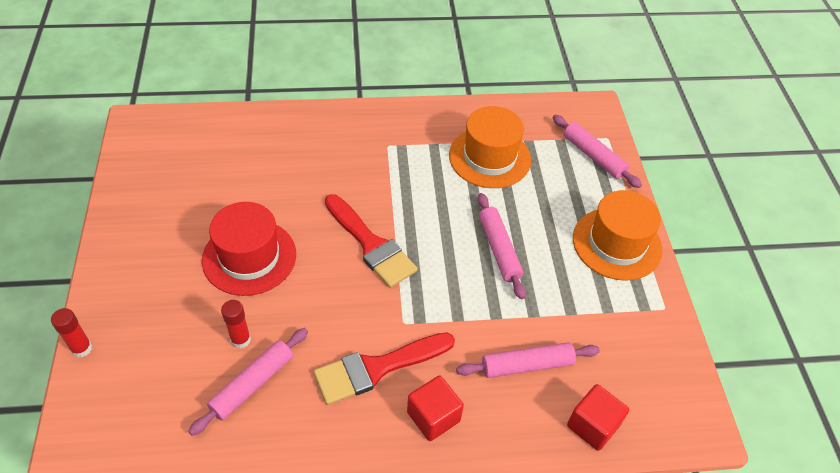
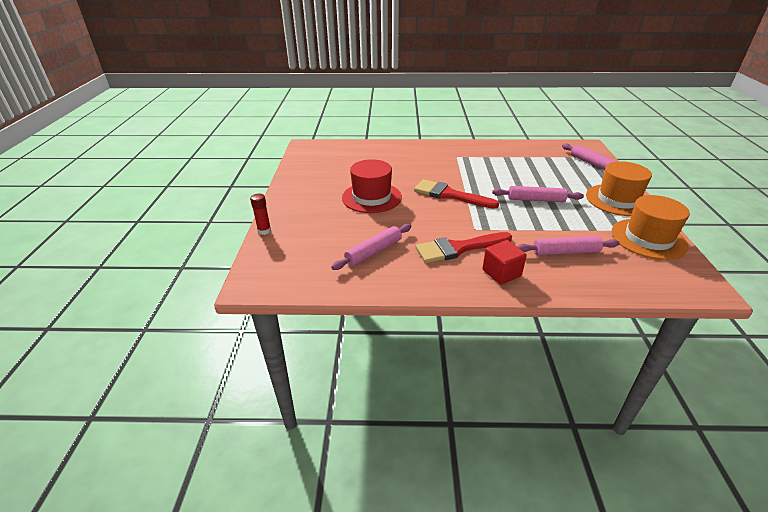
camera: 10 degrees right, 15 degrees down
red glue stick [221,300,251,349] -> none
red brush [325,194,418,288] -> red brush turned 150 degrees clockwise [414,179,499,209]
orange hat [449,106,531,188] -> orange hat moved to [612,195,690,260]
pink rolling pin [478,193,526,299] -> pink rolling pin turned 75 degrees counterclockwise [492,186,584,202]
red cube [567,384,629,451] -> none

